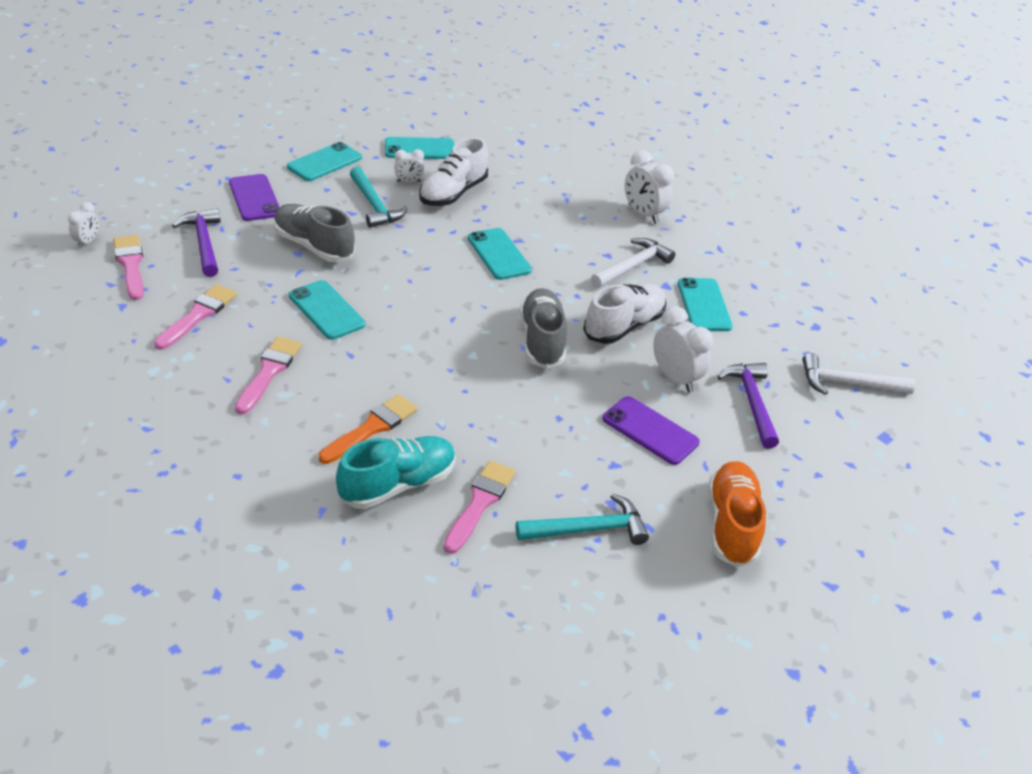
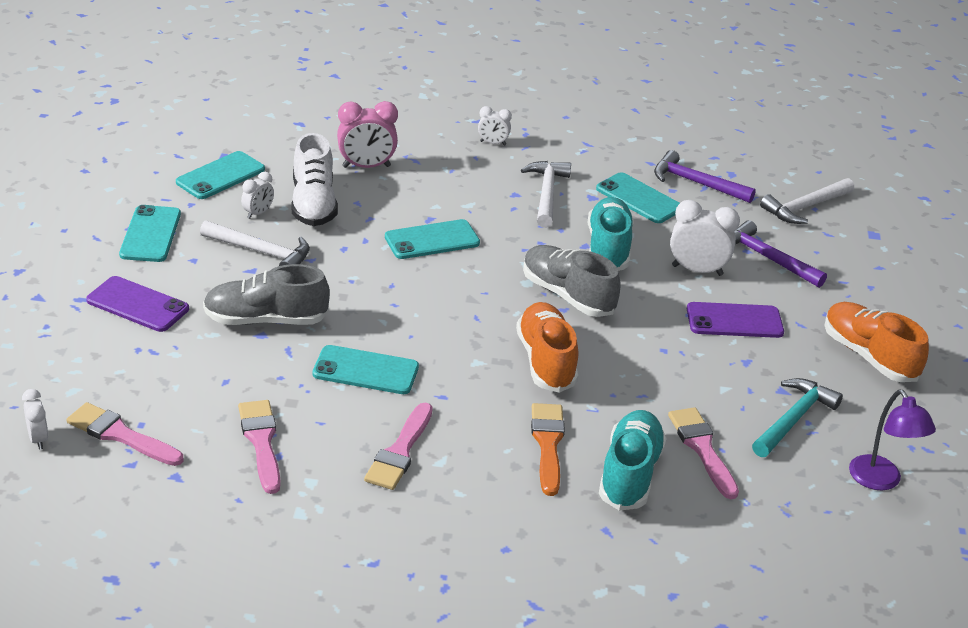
camera: 40 degrees left, 5 degrees down
purple hammer [172,208,221,277] -> purple hammer moved to [654,150,756,203]
pink brush [235,336,302,414] -> pink brush turned 135 degrees counterclockwise [364,403,433,490]
turquoise hammer [350,167,408,228] -> white hammer [200,220,310,266]
turquoise phone [468,228,532,280] -> turquoise phone turned 45 degrees counterclockwise [385,219,480,259]
white shoe [583,284,666,344] -> turquoise shoe [587,197,634,271]
white clock [625,150,674,224] -> white clock [478,106,512,146], size x0.57
none -> pink clock [337,101,398,168]
none -> orange shoe [516,302,578,393]
none -> purple lamp [849,390,936,490]

